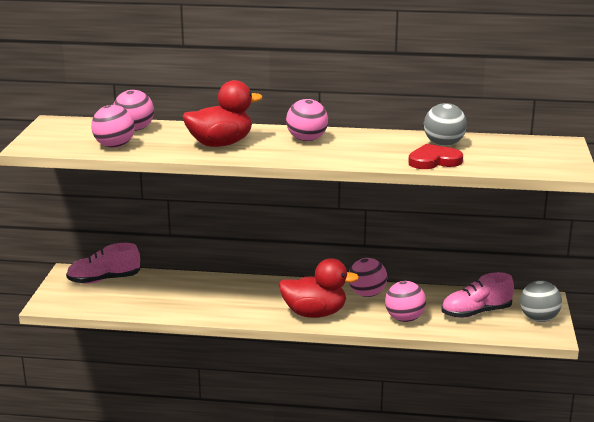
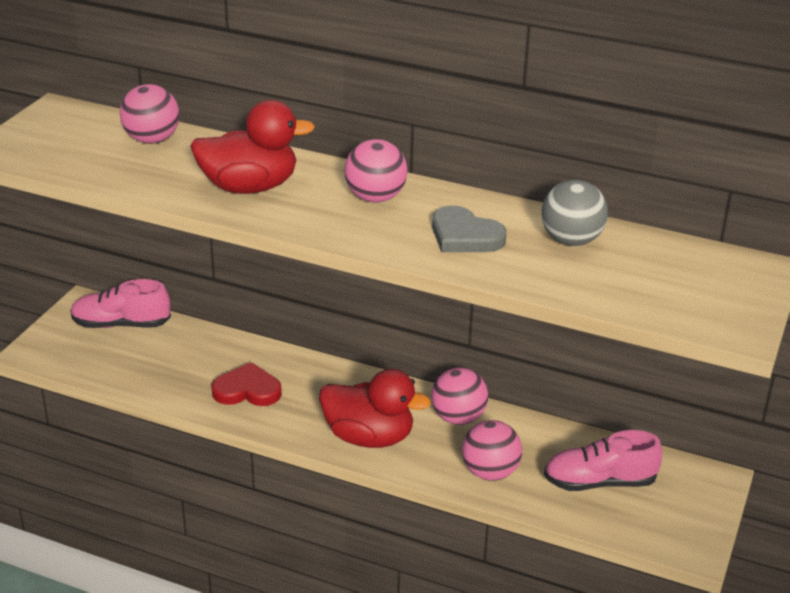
camera: 15 degrees right, 10 degrees up
pink ball [91,105,135,148] -> none
red heart [408,144,463,169] -> red heart moved to [212,362,282,406]
grey ball [520,281,562,322] -> none
none -> grey heart [432,205,507,252]

